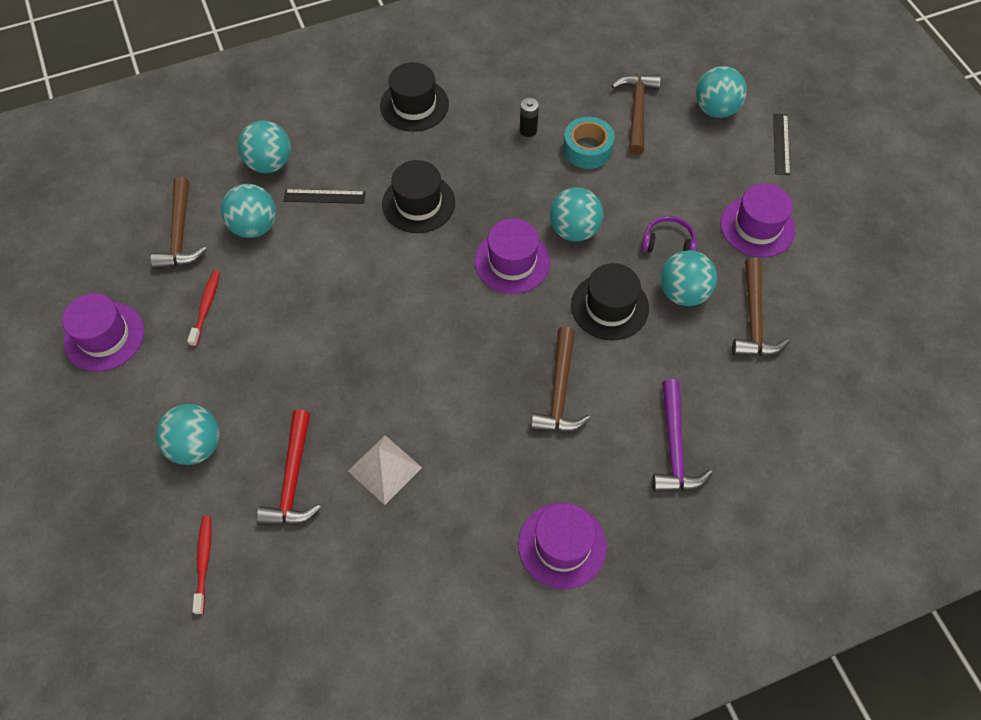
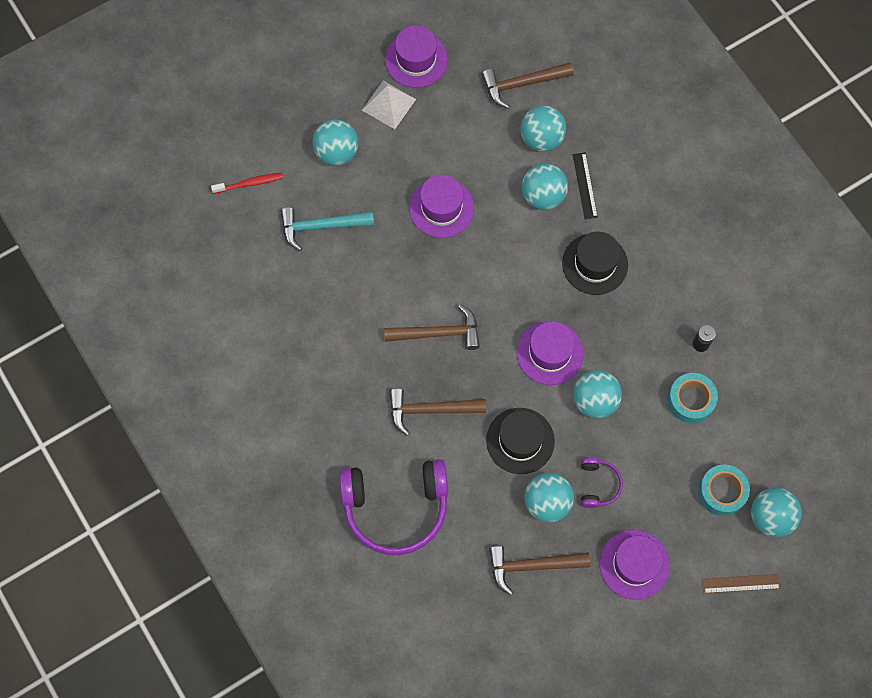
camera: 80 degrees right, 10 degrees up
red toothbrush [187,271,220,347] -> none
turquoise ball [238,120,291,173] -> turquoise ball moved to [522,163,568,210]
red hammer [257,410,321,526] -> turquoise hammer [280,207,374,251]
white pyramid [348,435,422,505] -> white pyramid moved to [362,81,416,129]
black hat [380,62,449,132] -> none
purple hat [518,503,607,589] -> purple hat moved to [409,175,474,238]
brown hammer [612,74,661,155] -> brown hammer moved to [384,304,480,350]
purple hammer [652,379,713,492] -> purple headphones [339,459,448,555]
black ruler [773,113,790,175] -> brown ruler [702,574,781,593]
none -> turquoise tape [698,465,750,516]

